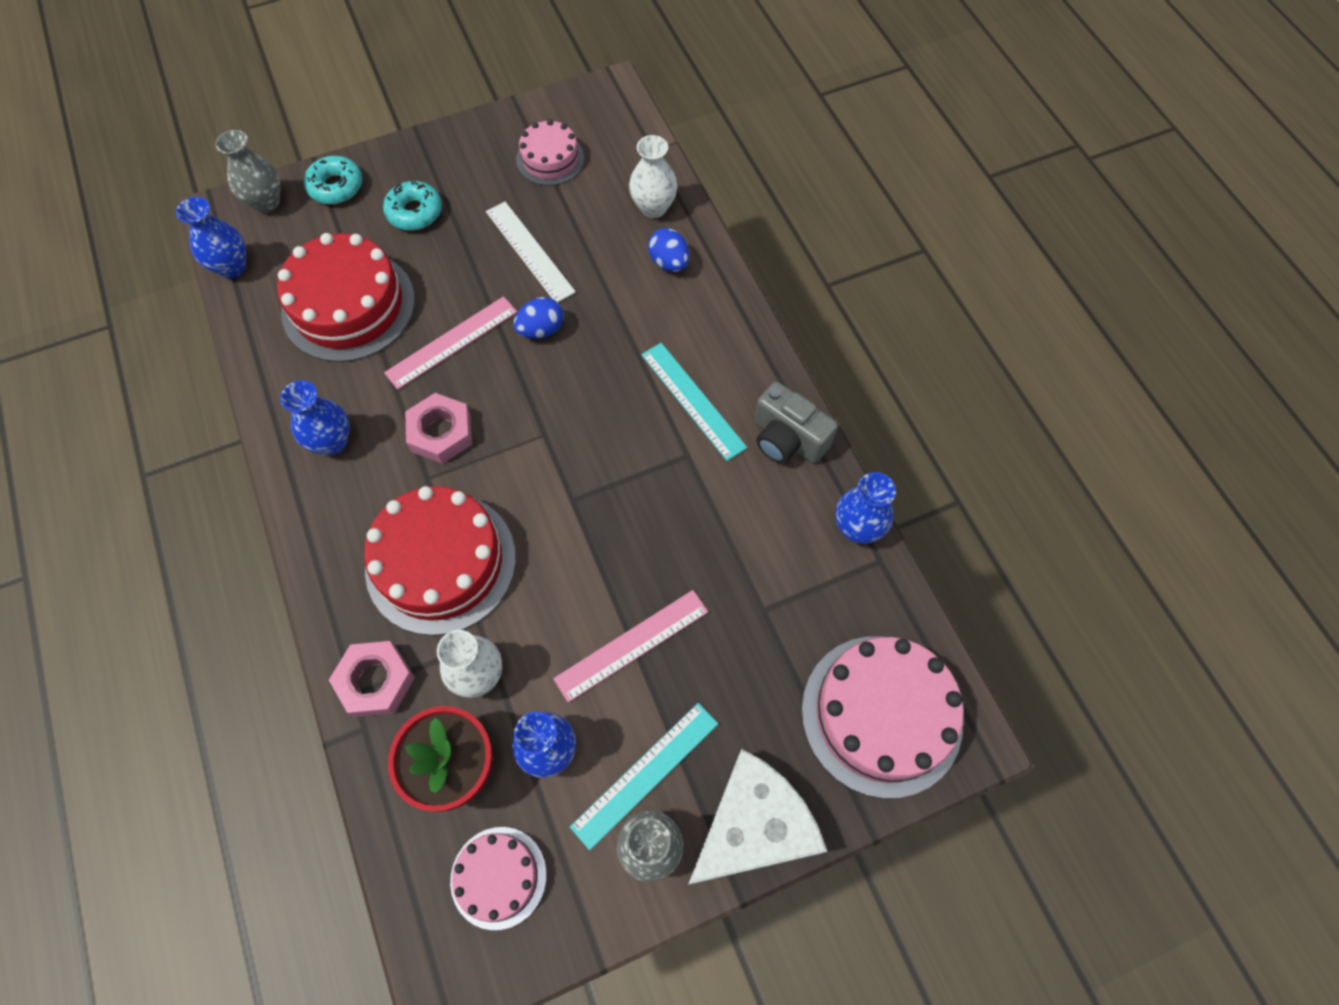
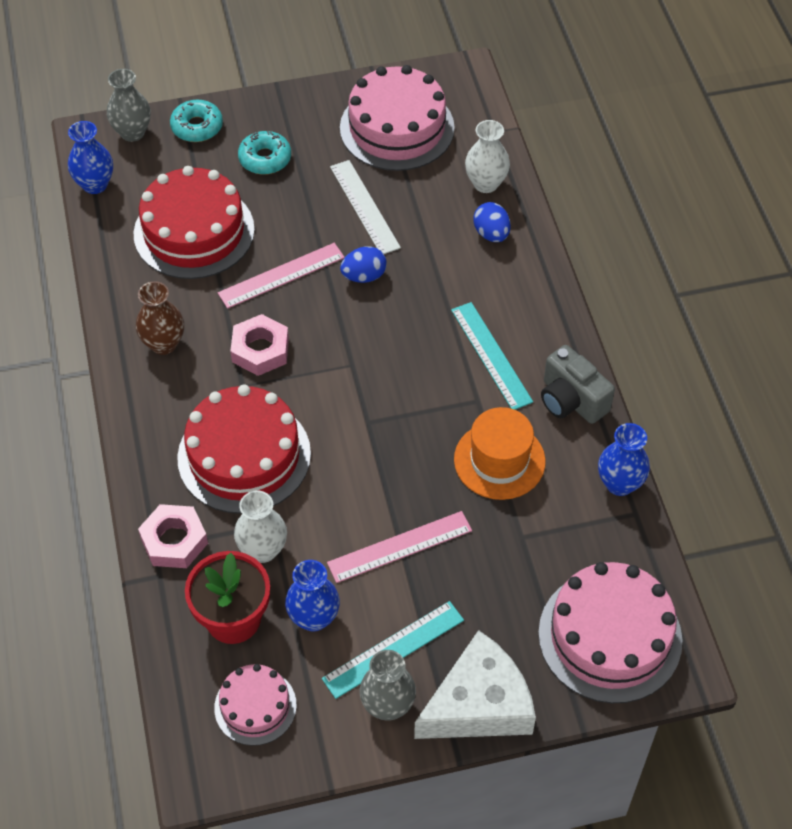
camera: 10 degrees right, 10 degrees down
blue vase [280,380,350,455] -> brown vase [136,281,184,355]
pink cake [516,120,584,186] -> pink cake [340,65,455,171], size x1.79
none -> orange hat [454,407,546,500]

